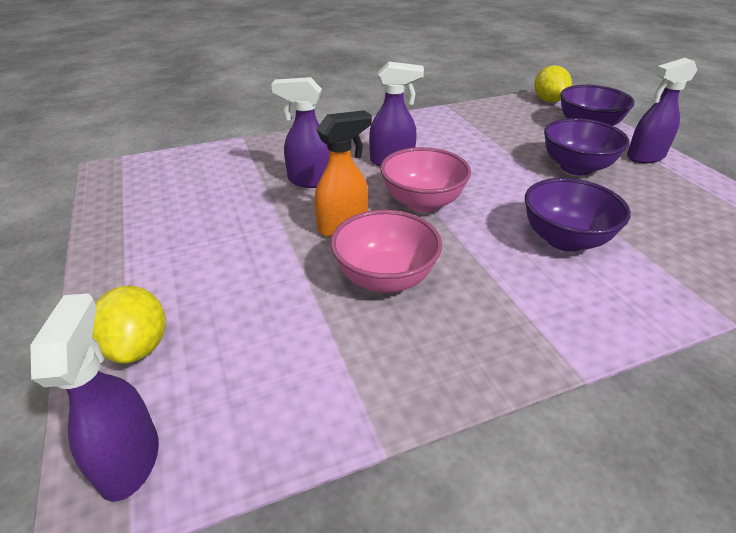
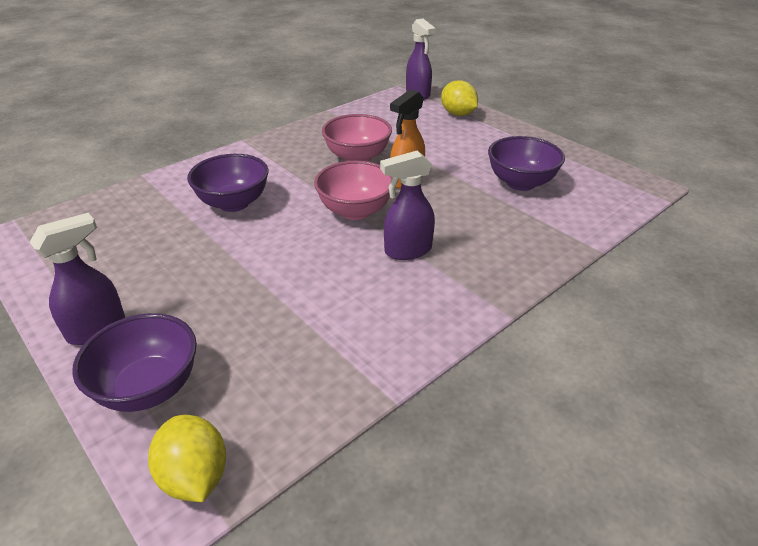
camera: 160 degrees right, 0 degrees up
purple spray bottle [271,77,329,188] -> none
purple bowl [544,118,630,175] -> purple bowl moved to [488,136,565,191]

